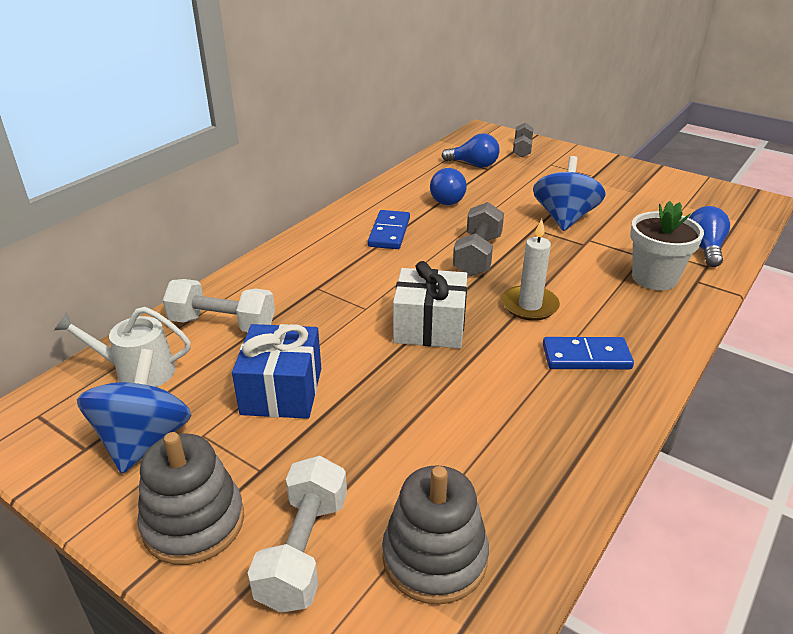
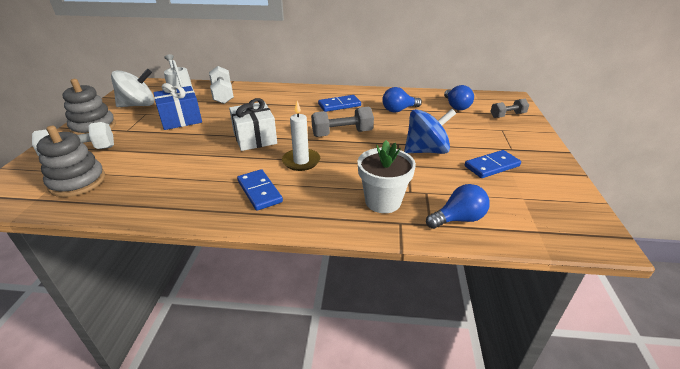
camera: 60 degrees right, 0 degrees up
blue spinning top [77,349,192,473] -> white spinning top [111,69,154,107]
none -> blue domino [465,150,521,178]

